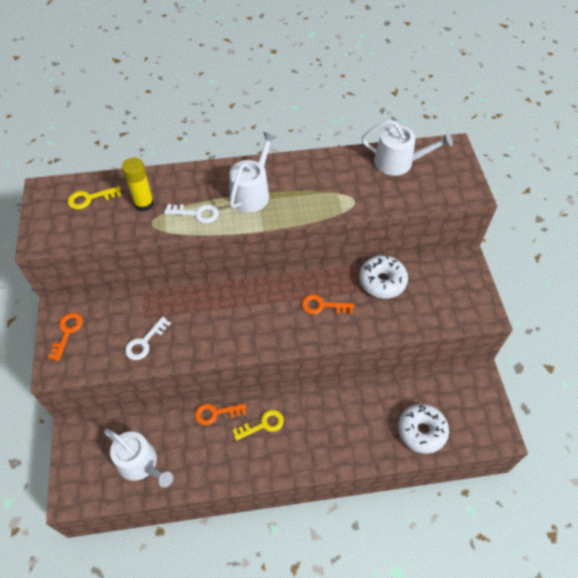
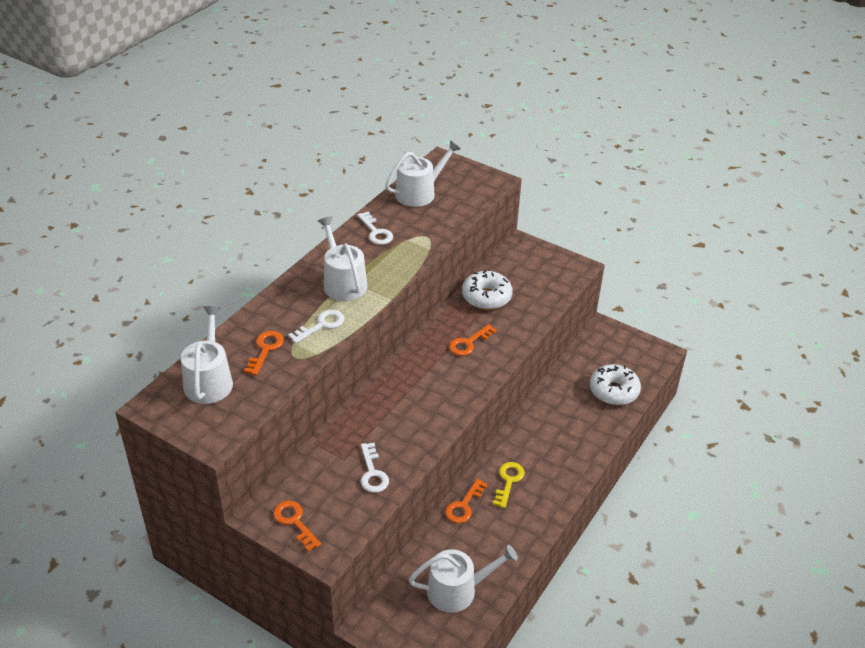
camera: 50 degrees left, 15 degrees down
yellow key [68,186,122,209] -> white watering can [181,306,233,404]
yellow glue stick [122,158,154,212] -> orange key [244,331,284,376]
none -> white key [357,212,393,245]

